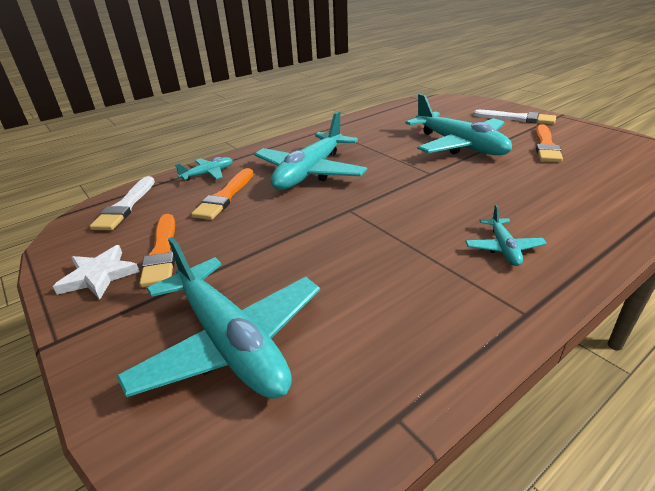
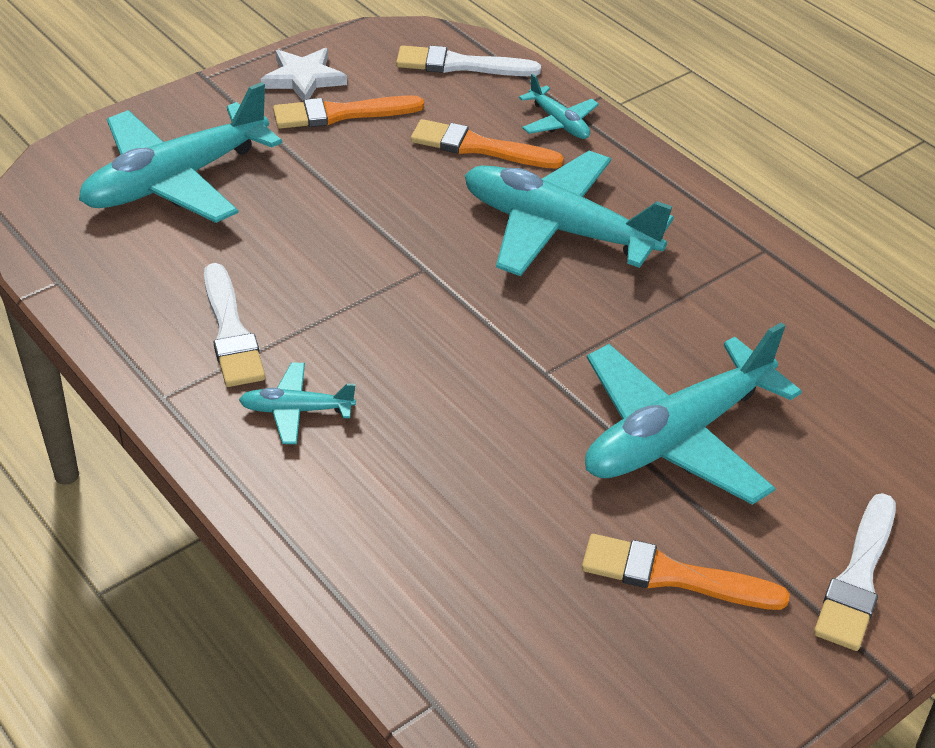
camera: 85 degrees right, 10 degrees up
none -> white brush [204,263,265,387]

